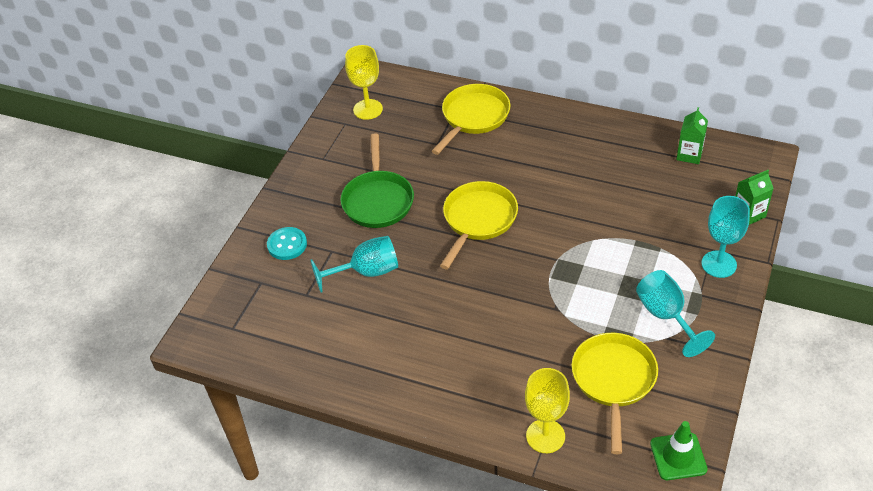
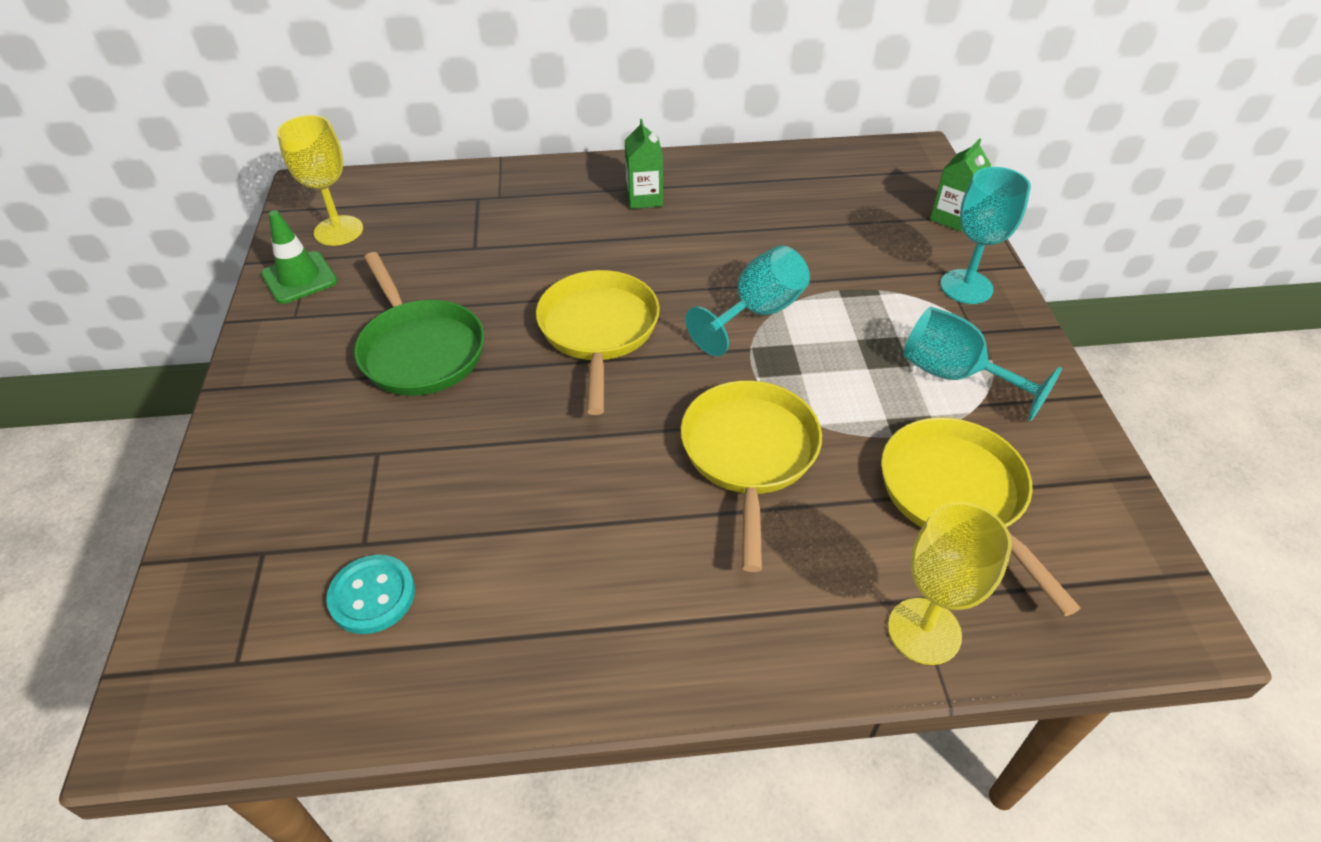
camera: 30 degrees left, 0 degrees up
turquoise button [267,227,307,260] -> turquoise button moved to [326,555,415,634]
turquoise goblet [310,236,398,293] -> turquoise goblet moved to [685,245,810,357]
yellow pan [432,84,510,155] -> yellow pan moved to [681,380,822,572]
green traffic cone [650,421,708,480] -> green traffic cone moved to [261,210,337,304]
green carton [676,107,708,164] -> green carton moved to [625,119,663,209]

